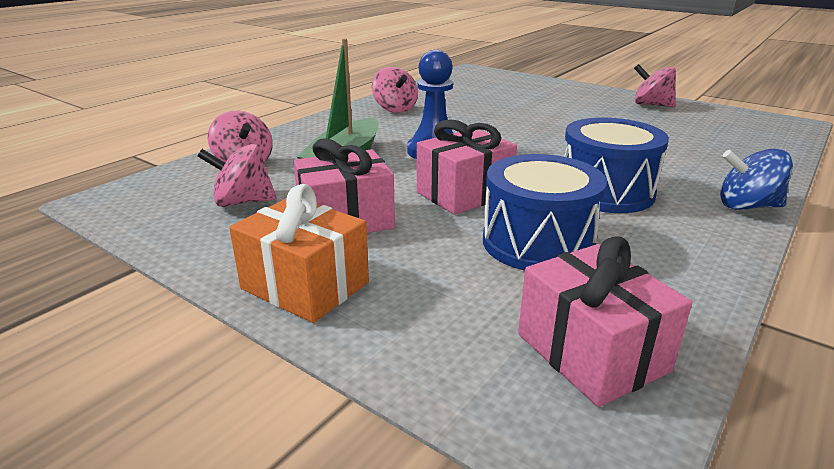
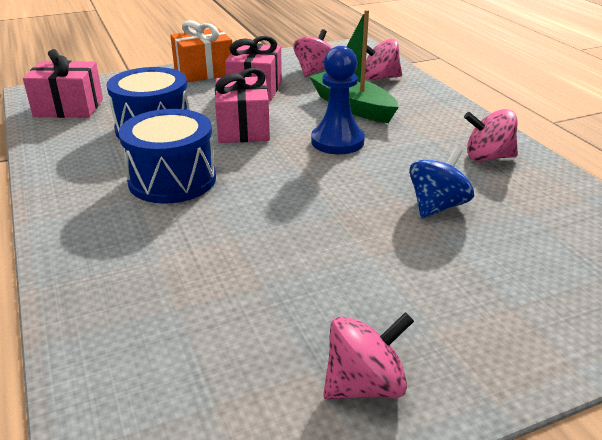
camera: 120 degrees right, 5 degrees up
blue spinning top [720,149,793,210] -> blue spinning top moved to [409,147,474,218]

